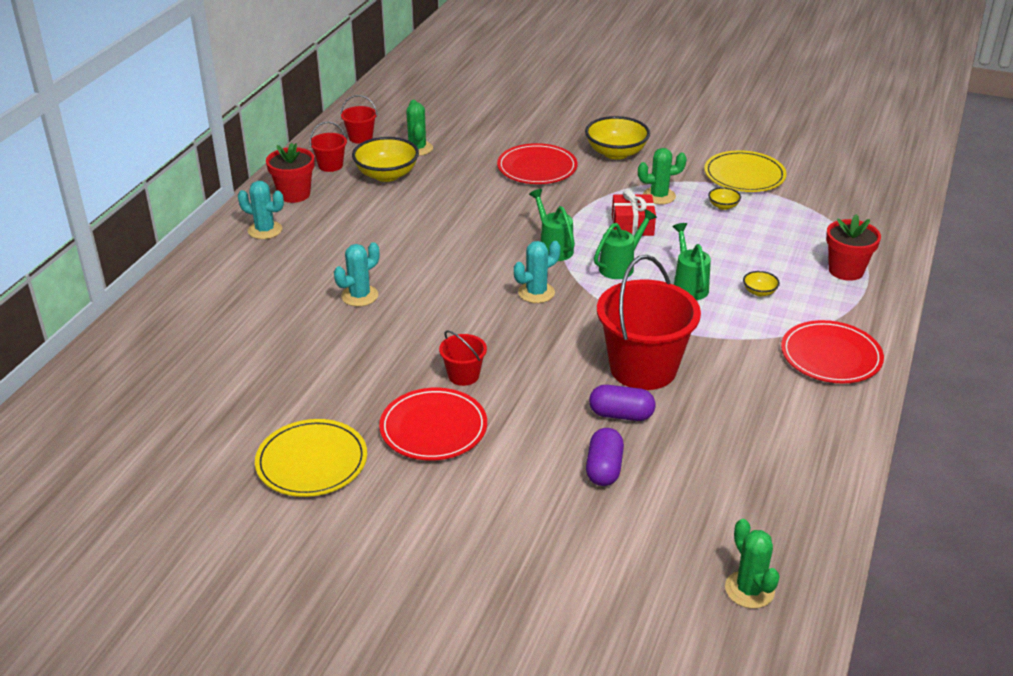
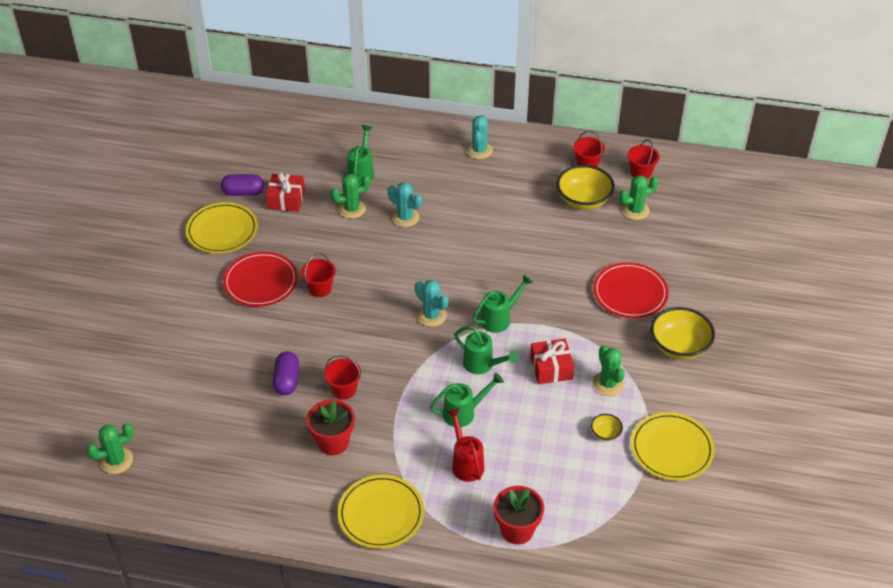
camera: 80 degrees right, 10 degrees up
red flower pot [266,143,315,203] -> red flower pot moved to [307,399,355,455]
purple capsule [586,428,624,486] -> purple capsule moved to [221,174,264,196]
red bucket [597,255,701,390] -> red bucket [324,355,361,400], size x0.47
yellow bowl [743,271,780,296] -> red watering can [447,408,484,482]
red plate [781,320,884,383] -> yellow plate [338,475,424,549]
none -> red gift [266,172,305,212]
none -> green cactus [331,174,370,219]
none -> green watering can [348,125,374,185]

